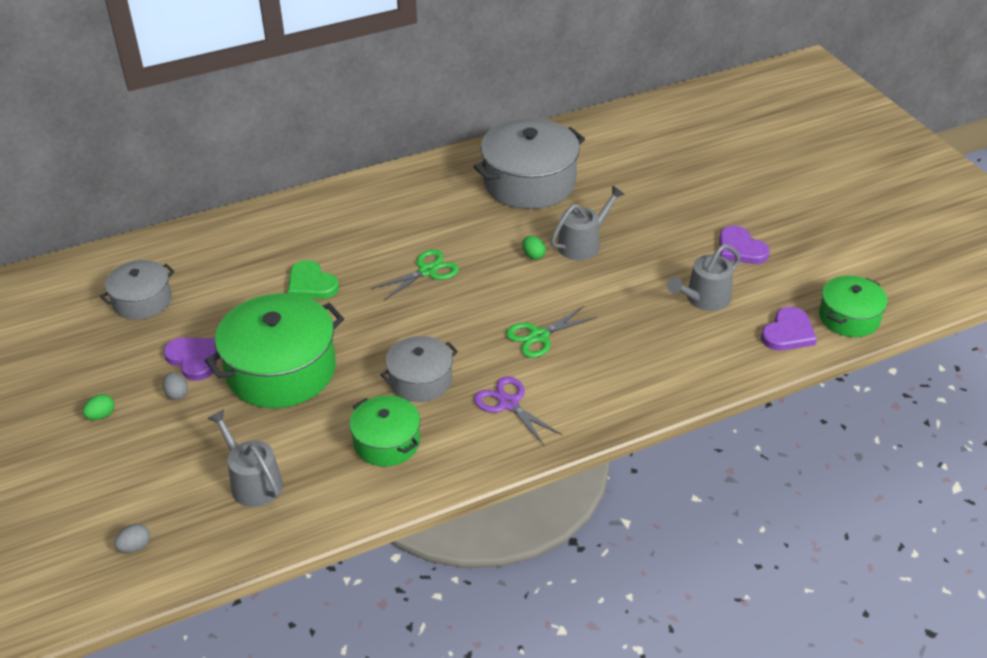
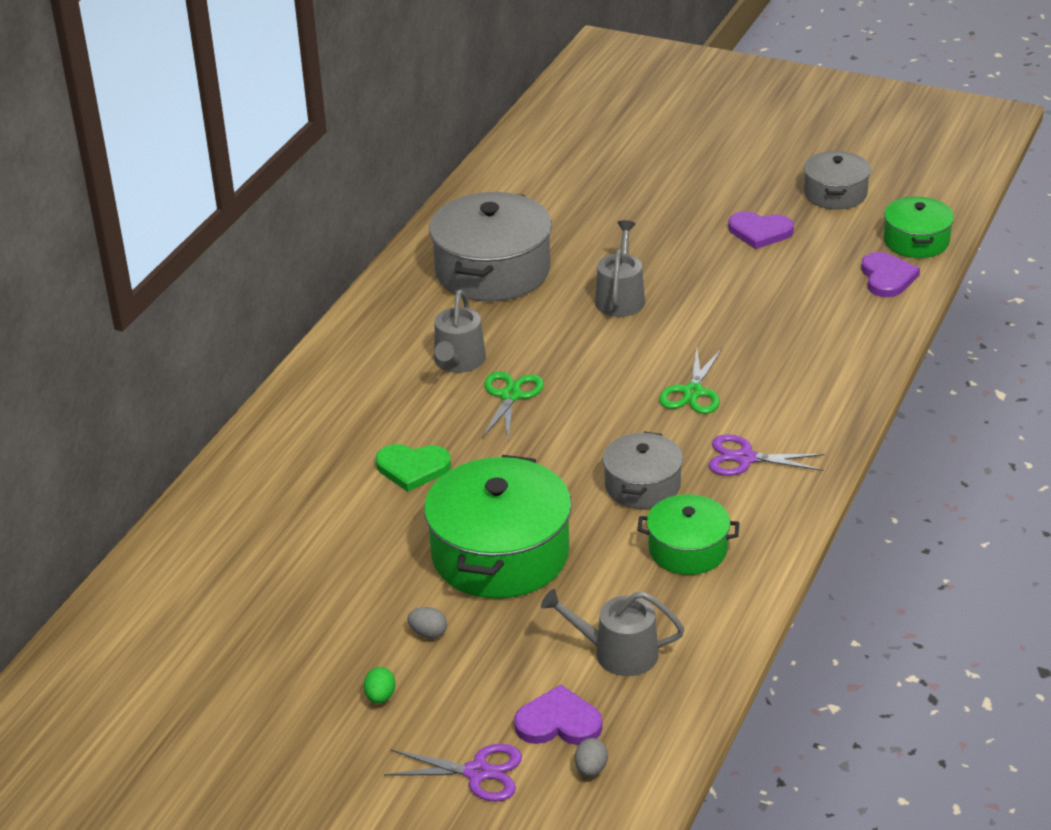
camera: 40 degrees left, 5 degrees down
grey pot [100,260,175,320] -> grey pot moved to [804,151,871,209]
purple heart [164,337,217,381] -> purple heart moved to [514,685,603,745]
green egg [522,236,546,260] -> none
grey watering can [667,244,740,311] -> grey watering can moved to [434,290,486,373]
none -> purple scissors [384,744,522,802]

